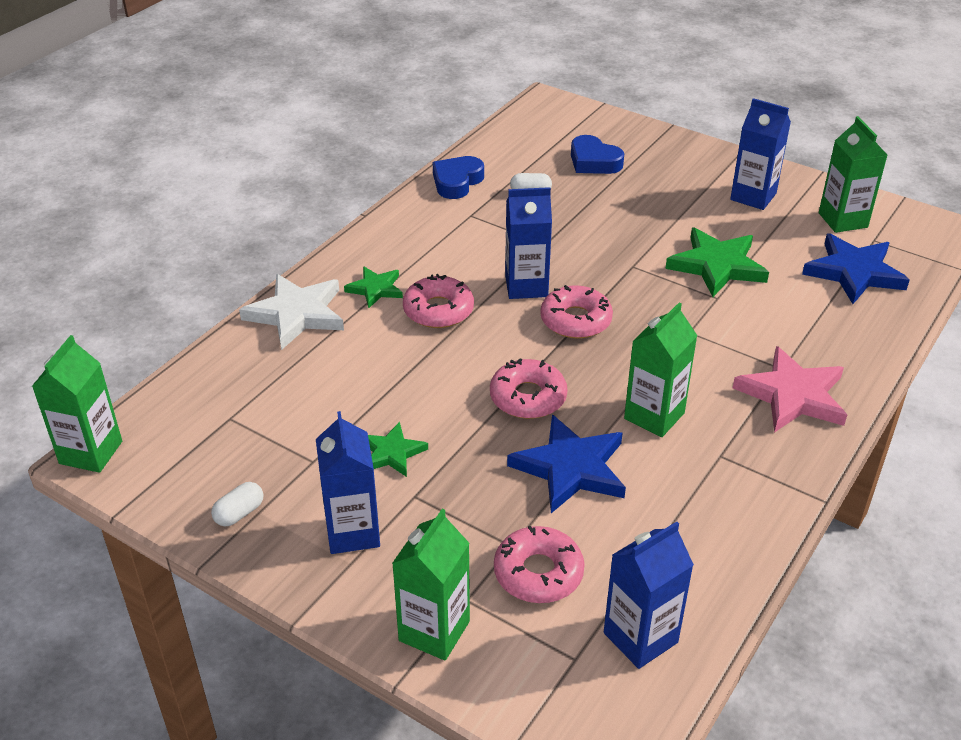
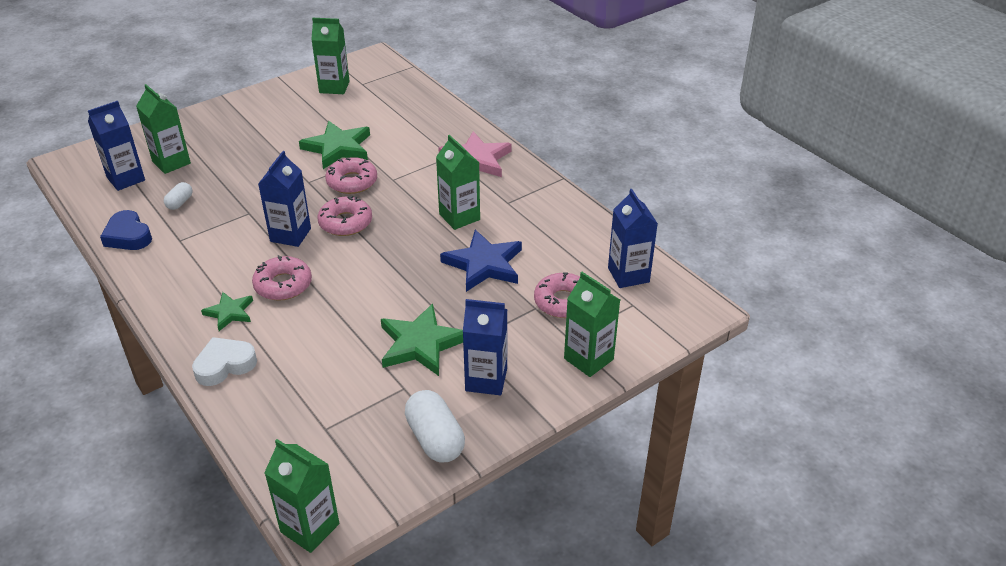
camera: 70 degrees left, 0 degrees up
white capsule [211,482,264,527] -> white capsule [405,390,465,462], size x1.85
white star [239,274,344,350] -> white heart [192,337,257,386]
green star [368,422,428,477] -> green star [381,303,463,376], size x1.73
pink donut [490,359,567,419] -> pink donut moved to [325,157,377,194]
blue heart [571,135,624,174] -> green carton [136,84,191,174]
blue carton [730,98,791,210] -> blue carton moved to [88,101,145,191]
blue star [802,233,910,304] -> none

